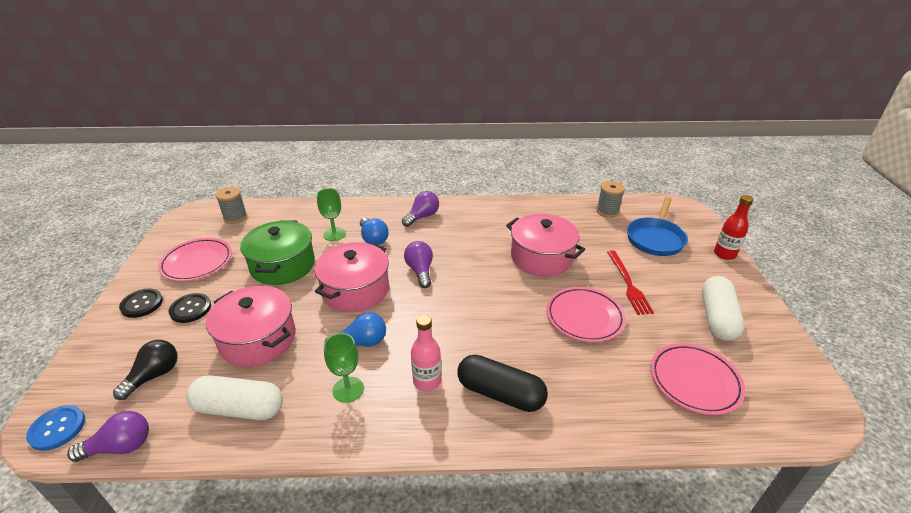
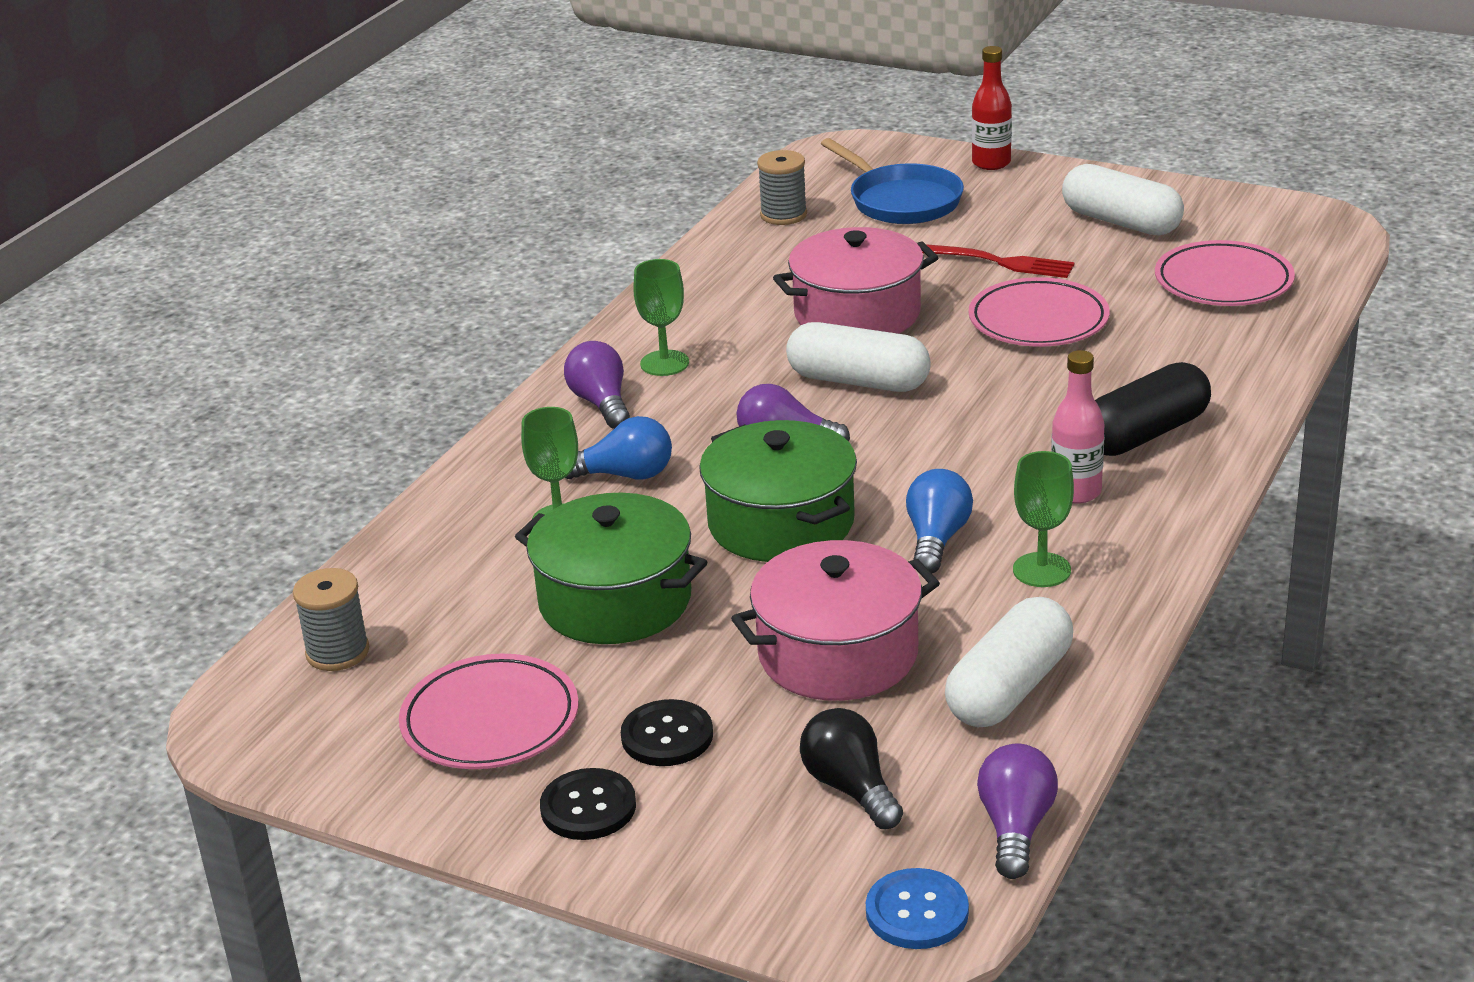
camera: 60 degrees left, 5 degrees down
pink pot [314,242,389,312] -> green pot [699,420,857,562]
none -> green goblet [633,259,689,376]
none -> white capsule [786,322,931,392]

